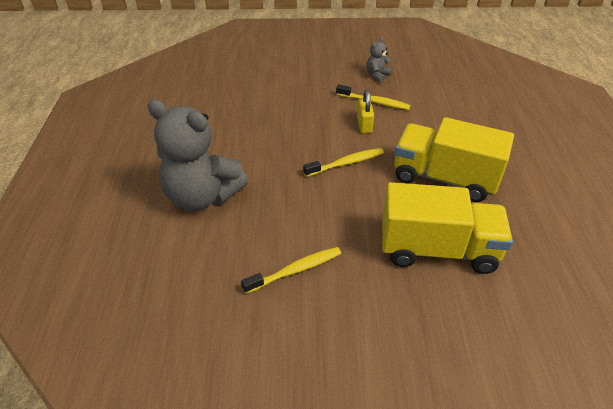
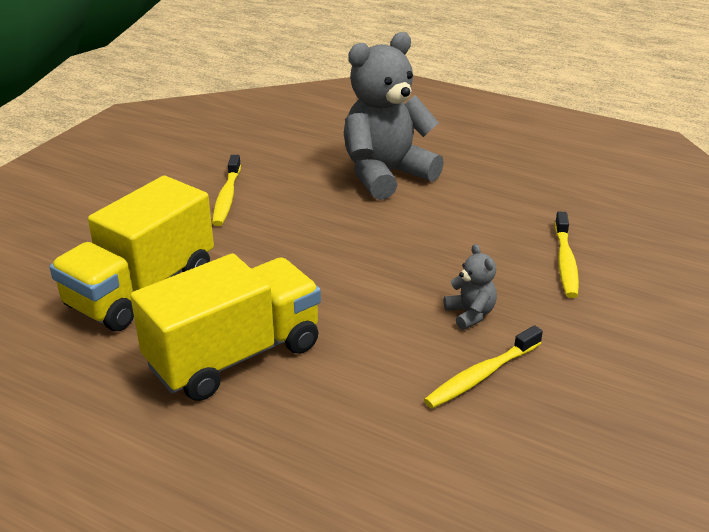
camera: 120 degrees right, 10 degrees down
yellow toothbrush [303,148,384,177] -> yellow toothbrush moved to [555,211,579,298]
yellow padlock [357,90,374,133] -> none
grey teddy bear [367,37,392,82] -> grey teddy bear moved to [444,244,497,330]

